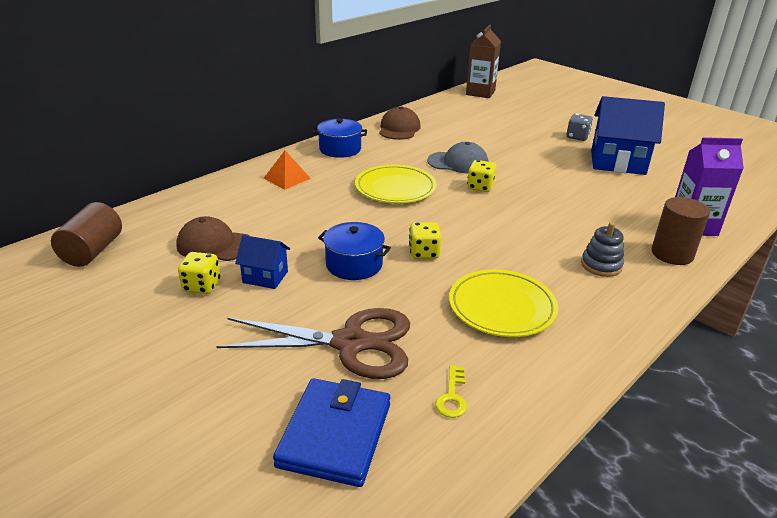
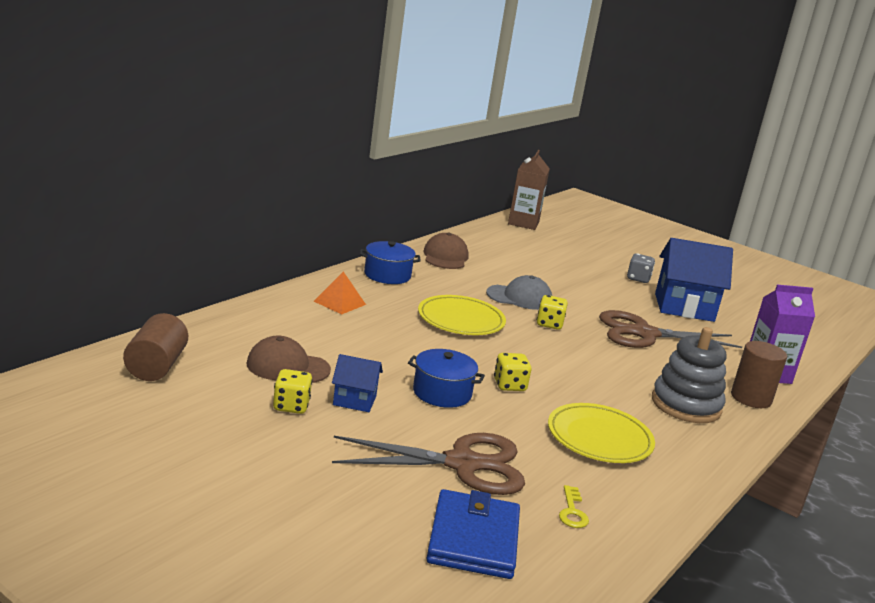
camera: 10 degrees left, 10 degrees down
grey stacking toy [581,222,624,277] -> grey stacking toy [652,327,726,423], size x1.74
none -> brown scissors [599,310,742,348]

